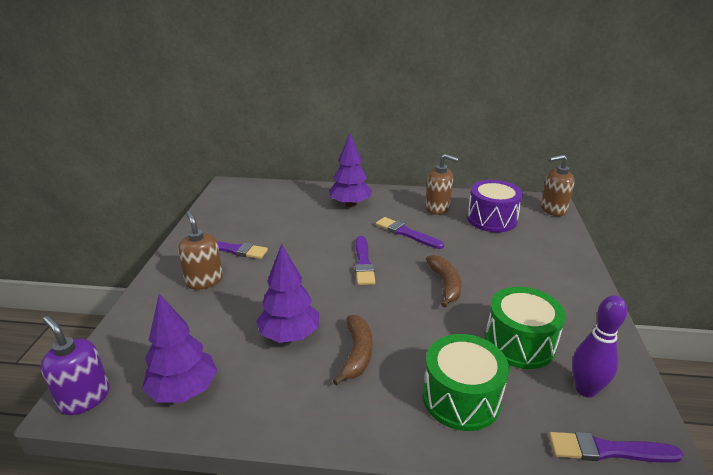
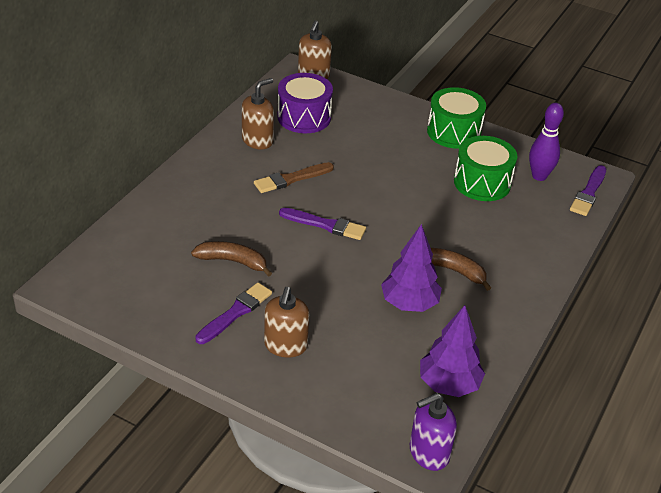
camera: 70 degrees left, 10 degrees up
brown soap dispenser [178,211,223,290] -> brown soap dispenser turned 75 degrees counterclockwise [264,287,310,358]
purple tree [329,133,372,207] -> none
purple brush [376,217,444,249] -> brown brush [254,162,334,193]
green drum [423,334,509,431] -> green drum moved to [427,87,486,149]
brown banana [426,255,462,308] -> brown banana moved to [191,241,272,277]

